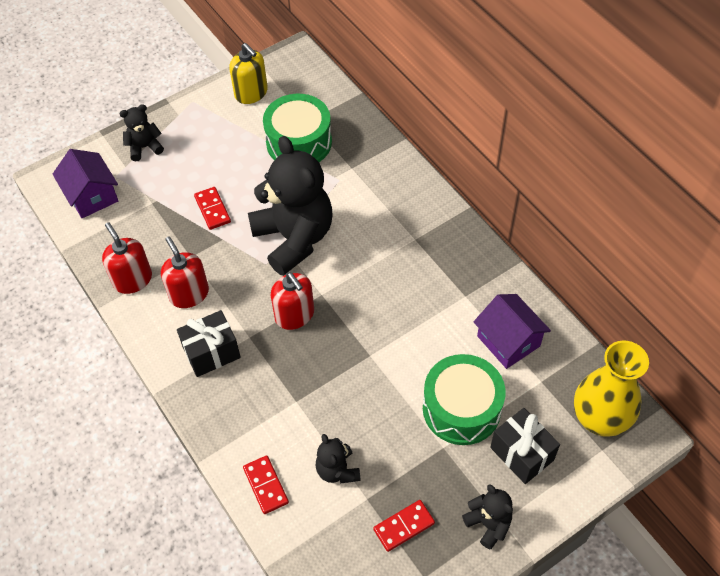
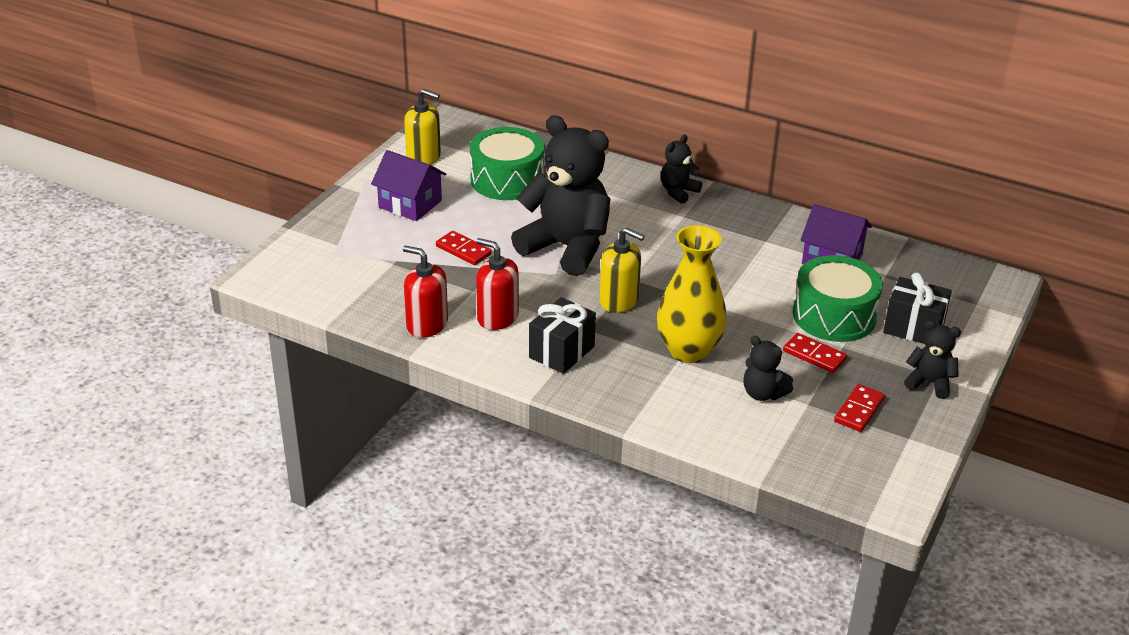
camera: 30 degrees left, 20 degrees down
purple house [52,149,118,218] -> purple house moved to [371,150,446,221]
black teddy bear [119,104,164,161] -> black teddy bear moved to [661,135,702,204]
red domino [243,455,289,514] -> red domino moved to [783,333,847,373]
red soap dispenser [271,272,314,330] -> yellow soap dispenser [600,227,645,313]
yellow vase [574,341,649,437] -> yellow vase moved to [657,225,727,363]

